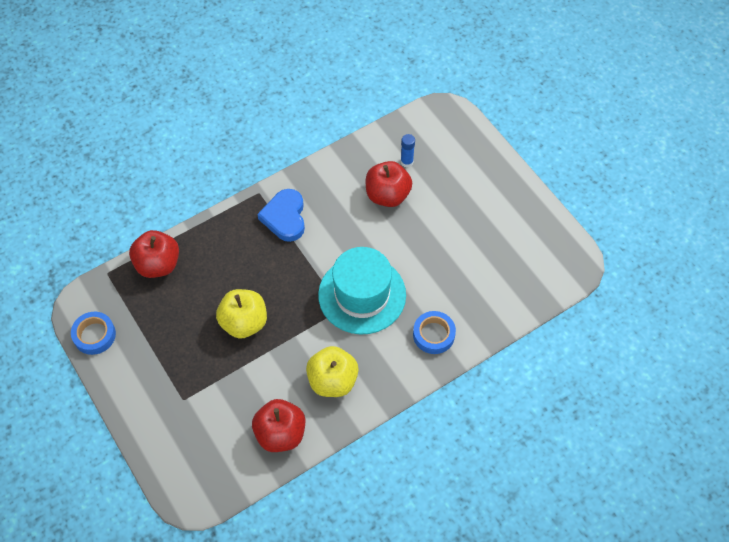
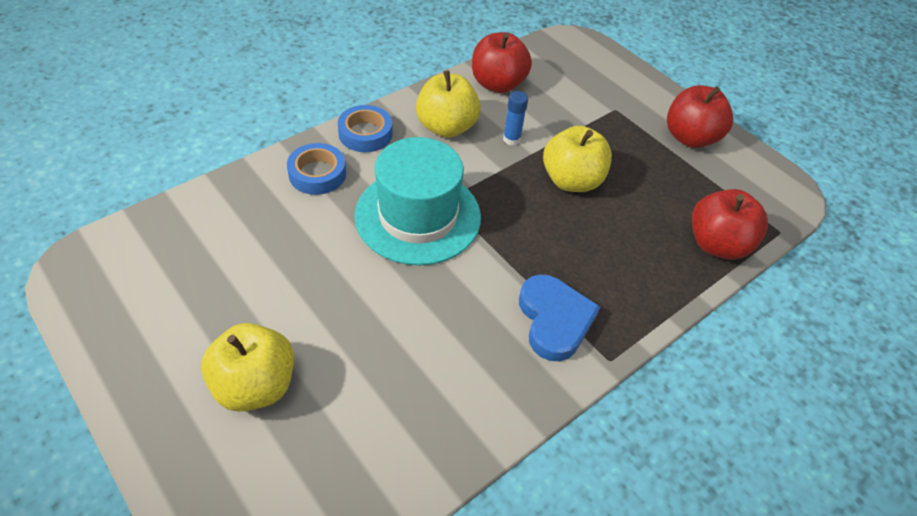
camera: 170 degrees right, 10 degrees down
blue tape [71,312,116,355] -> blue tape moved to [338,105,392,152]
red apple [366,161,412,207] -> red apple moved to [667,85,733,148]
blue glue stick [401,134,415,167] -> blue glue stick moved to [503,91,528,146]
none -> yellow apple [201,323,294,412]

